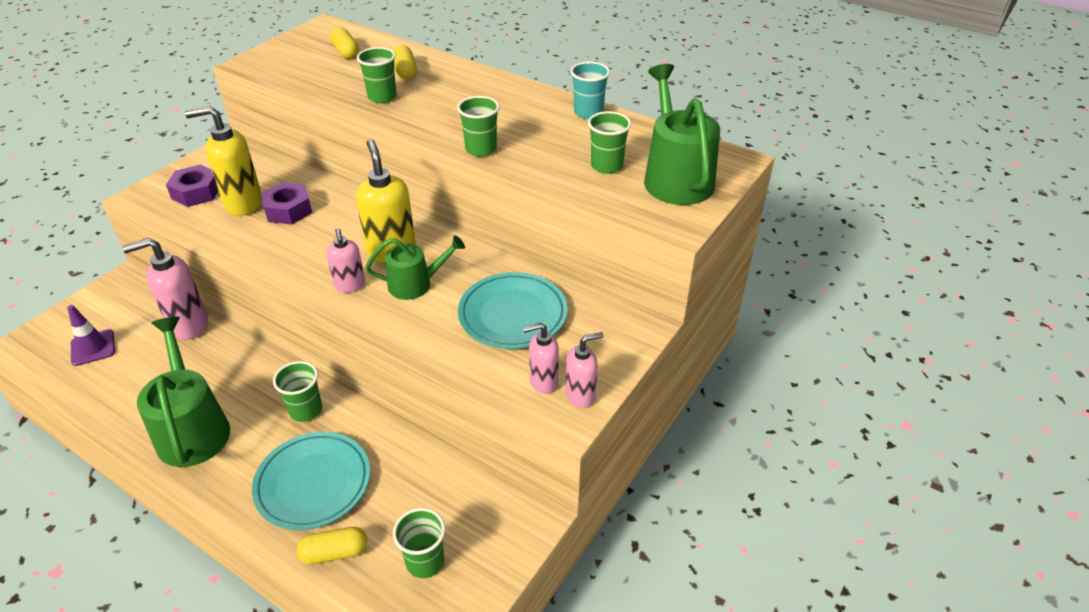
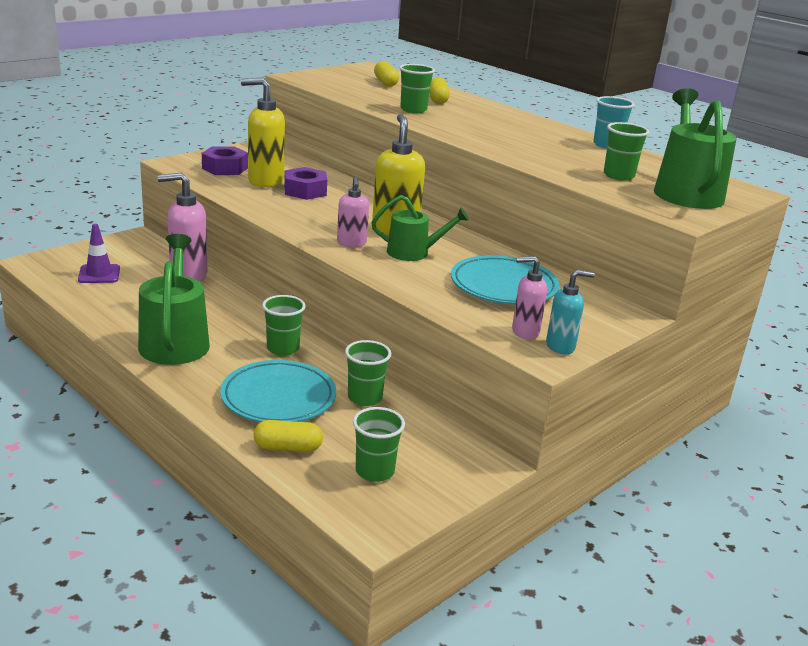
camera: 10 degrees right, 15 degrees down
green cup [457,96,500,157] -> green cup moved to [345,340,391,406]
pink soap dispenser [566,332,604,408] -> turquoise soap dispenser [546,270,595,355]

